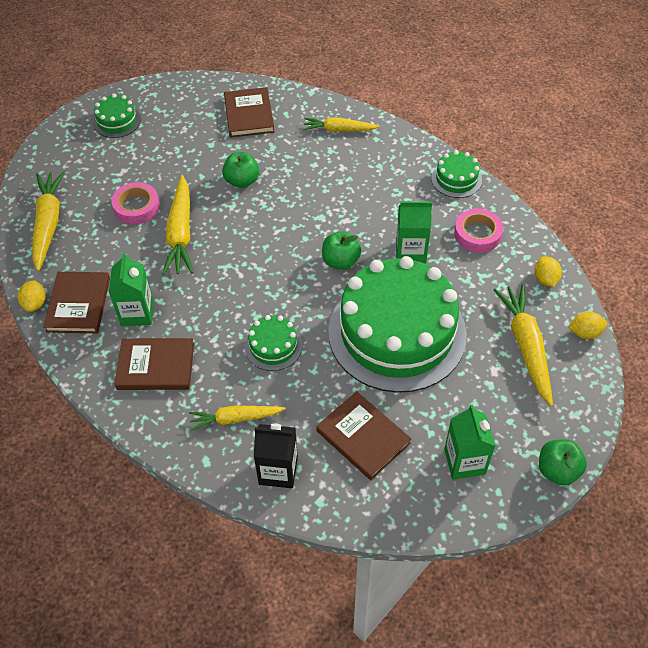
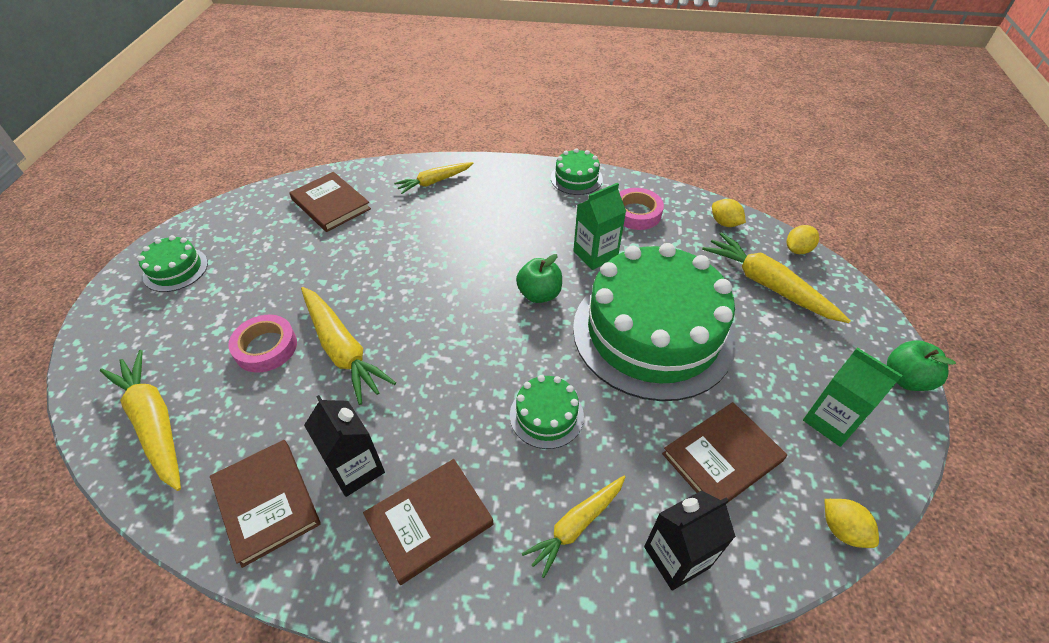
camera: 35 degrees left, 5 degrees down
yellow lemon [18,280,46,312] -> yellow lemon moved to [825,499,879,548]
green carton [109,253,154,326] -> black carton [304,395,385,497]
green apple [222,152,259,188] -> none
brown book [316,391,411,480] -> brown book turned 45 degrees counterclockwise [662,402,787,503]

